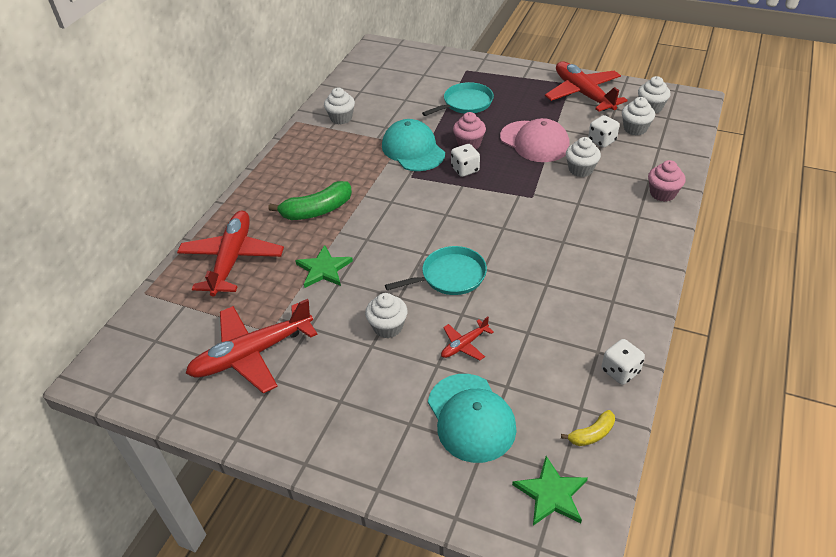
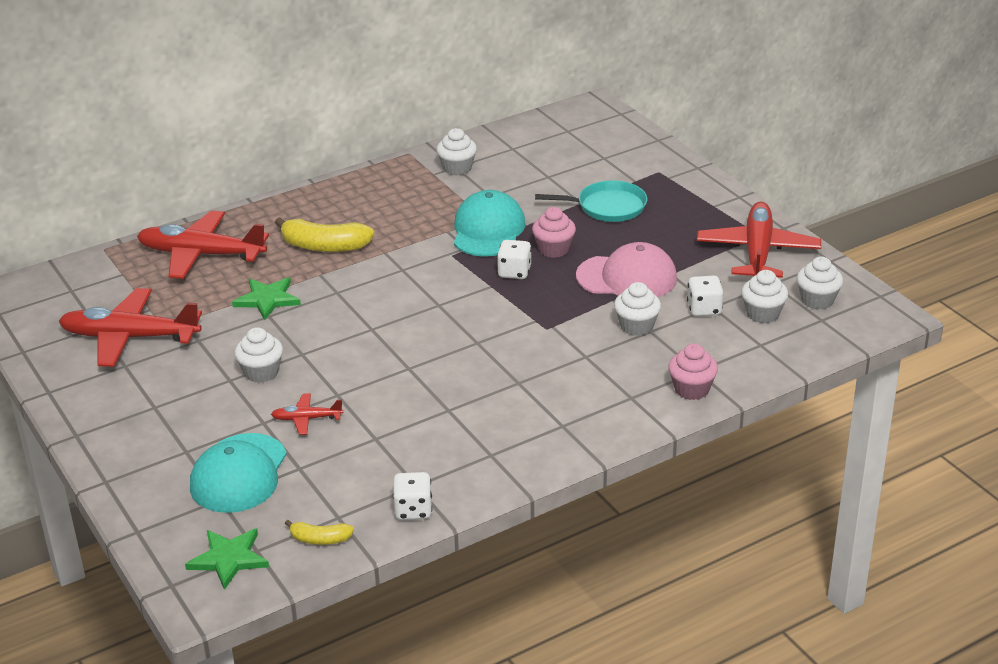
camera: 35 degrees right, 10 degrees down
red plane [177,210,284,297] -> red plane turned 120 degrees counterclockwise [137,210,269,279]
green banana [269,181,352,220] -> yellow banana [275,217,374,252]
turquoise pan [385,246,487,295] -> none
pink cap [500,118,570,162] -> pink cap turned 75 degrees counterclockwise [576,242,677,297]

